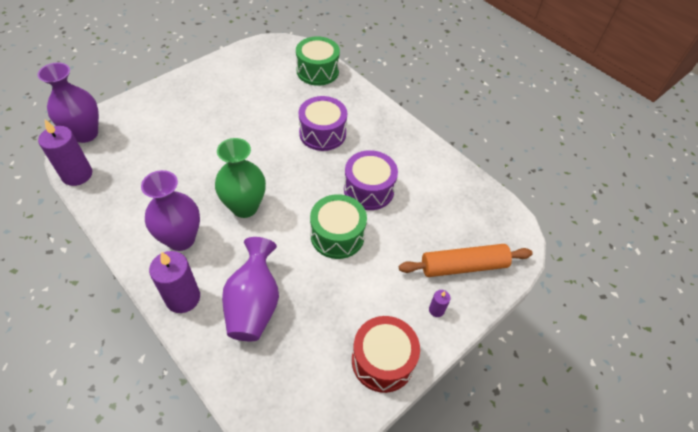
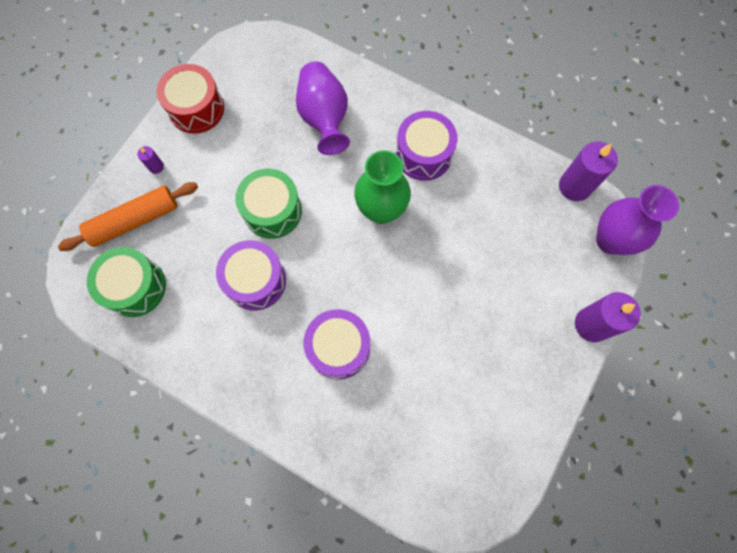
camera: 165 degrees right, 20 degrees up
purple vase [141,170,200,251] -> purple drum [396,111,457,181]
purple candle [149,251,200,313] -> purple candle moved to [575,292,641,342]
green drum [296,36,340,86] -> green drum moved to [87,247,166,317]

